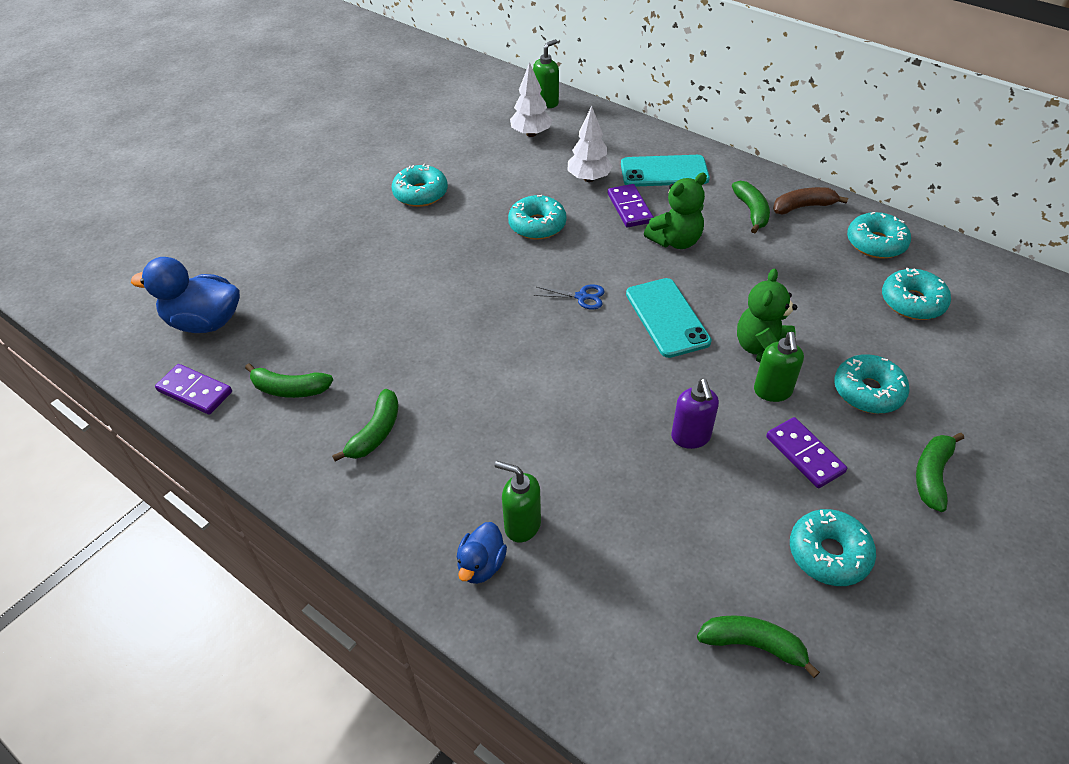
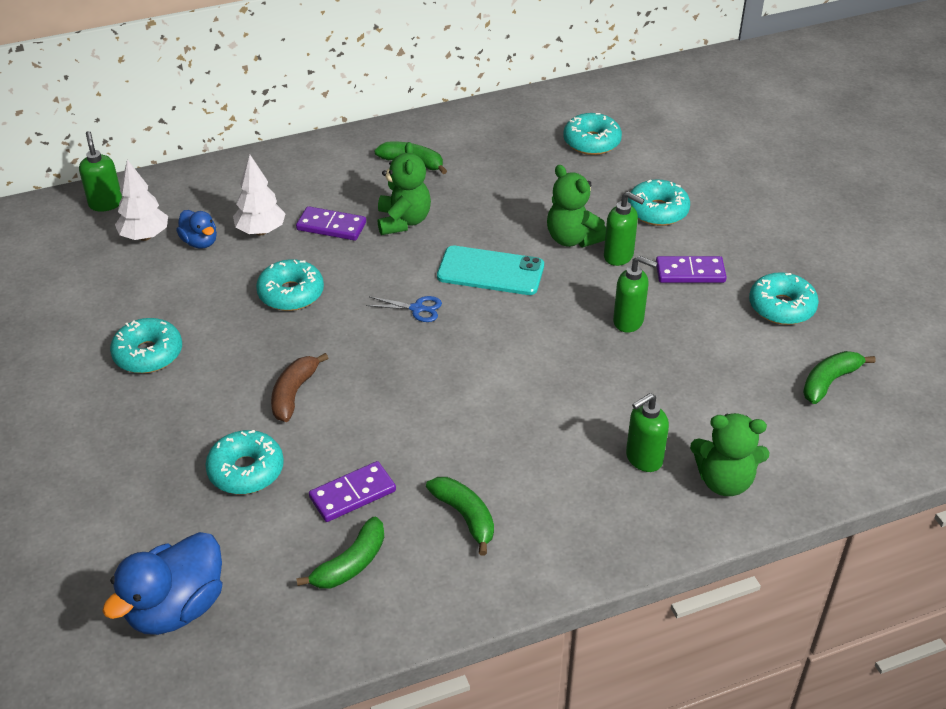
camera: 60 degrees left, 5 degrees down
purple domino [155,364,232,414] -> purple domino moved to [309,461,396,522]
blue duck [457,522,507,584] -> blue duck moved to [176,210,217,249]
blue scissors [534,284,605,310] -> blue scissors turned 60 degrees clockwise [366,296,442,322]
turquoise phone [621,155,710,187] -> none
purple soap dispenser [671,379,719,449] -> green soap dispenser [613,256,658,333]
brown banana [773,187,848,215] -> brown banana moved to [271,353,328,422]
turquoise donut [847,212,911,259] -> turquoise donut moved to [205,430,284,494]
green banana [916,433,964,512] -> none
none -> green teddy bear [690,413,769,496]

